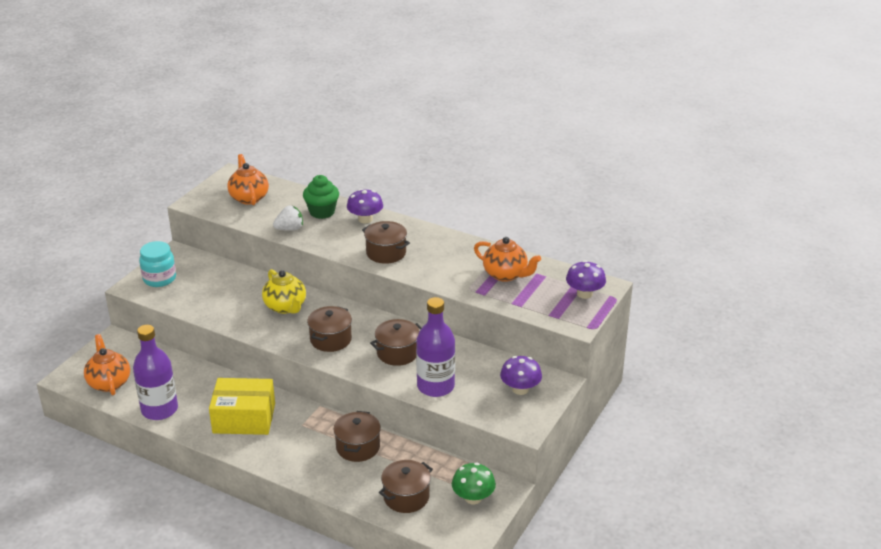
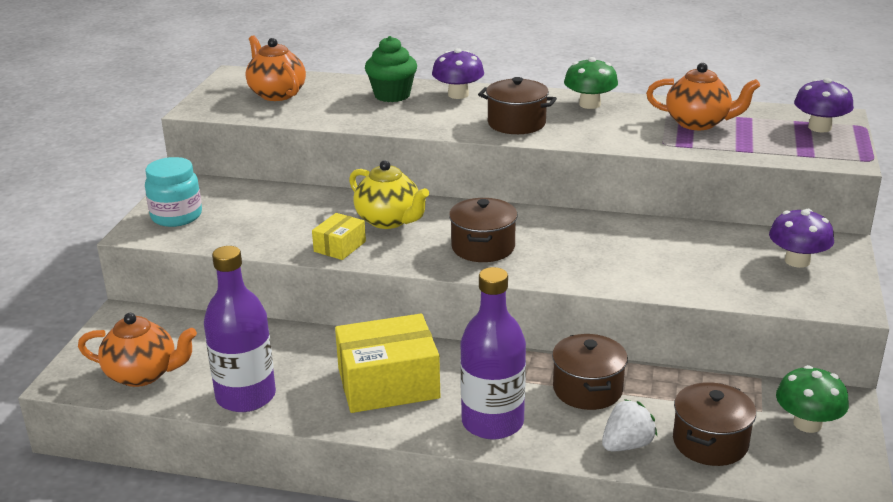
camera: 15 degrees left, 5 degrees down
orange teapot [84,334,130,395] -> orange teapot turned 135 degrees clockwise [78,313,197,387]
white strawberry [273,205,303,231] -> white strawberry moved to [602,399,657,451]
brown pot [370,319,422,366] -> none
purple bottle [416,297,455,397] -> purple bottle moved to [460,267,526,440]
none -> yellow box [312,213,366,260]
none -> green mushroom [564,57,618,109]

